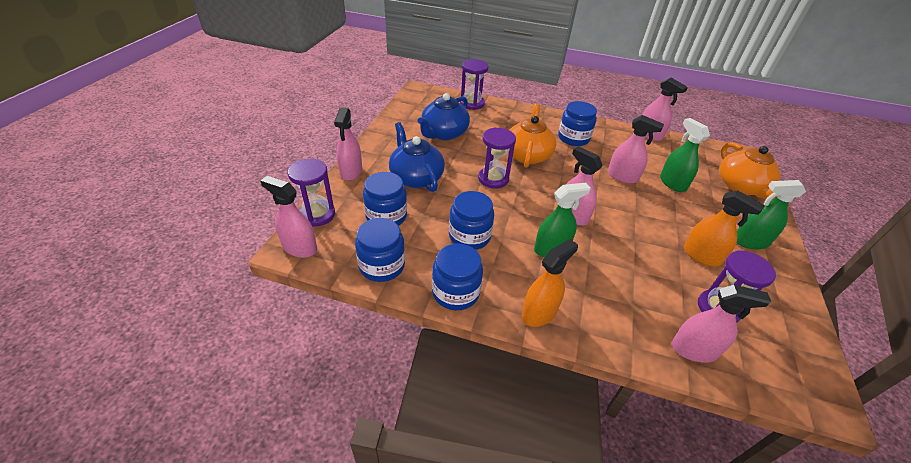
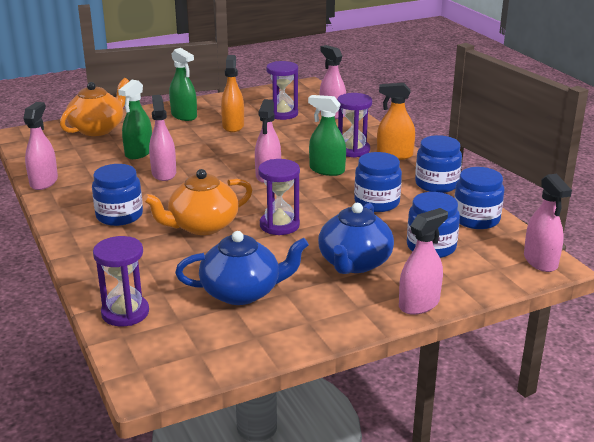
camera: 130 degrees left, 15 degrees down
purple hourglass [288,159,335,226] -> purple hourglass moved to [337,93,372,158]

